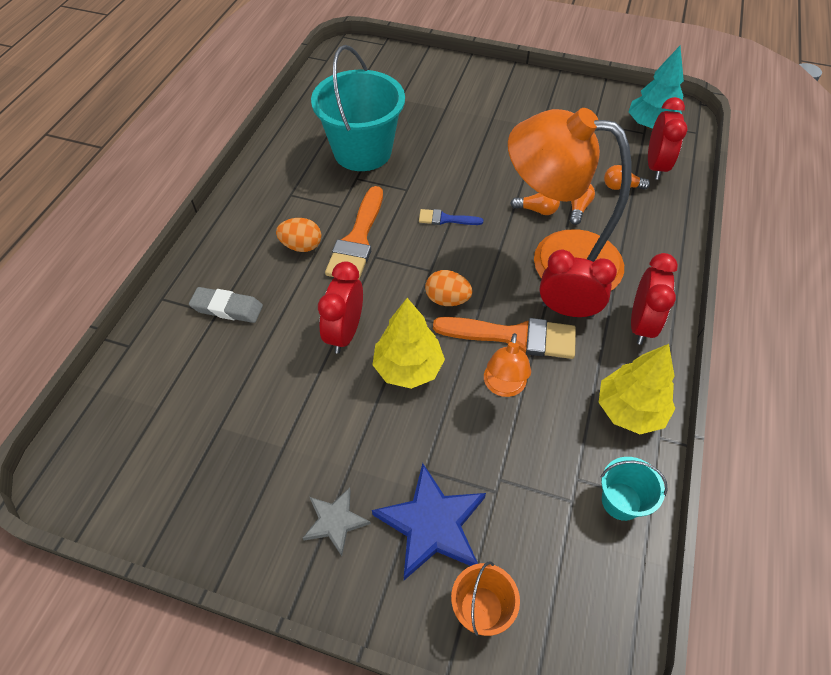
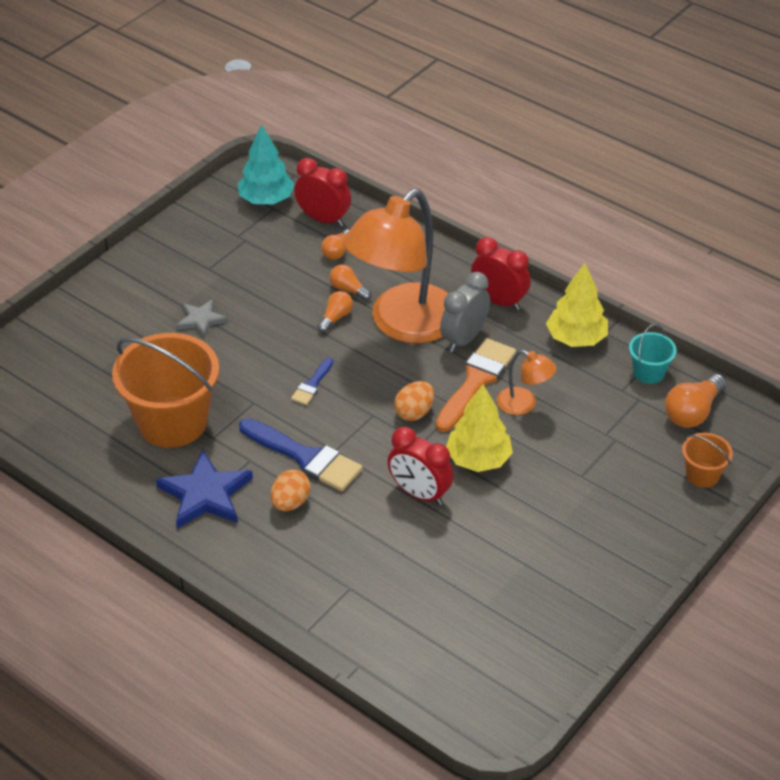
camera: 70 degrees left, 10 degrees down
grey eraser [189,287,263,323] -> none
grey star [303,487,371,556] -> grey star moved to [176,299,228,338]
turquoise bucket [311,45,405,171] -> orange bucket [112,333,219,448]
orange brush [325,186,383,279] -> blue brush [239,418,363,491]
blue star [372,463,486,580] -> blue star moved to [156,450,253,529]
red clock [539,250,617,318] -> grey clock [440,272,490,352]
none -> orange light bulb [665,374,726,428]

